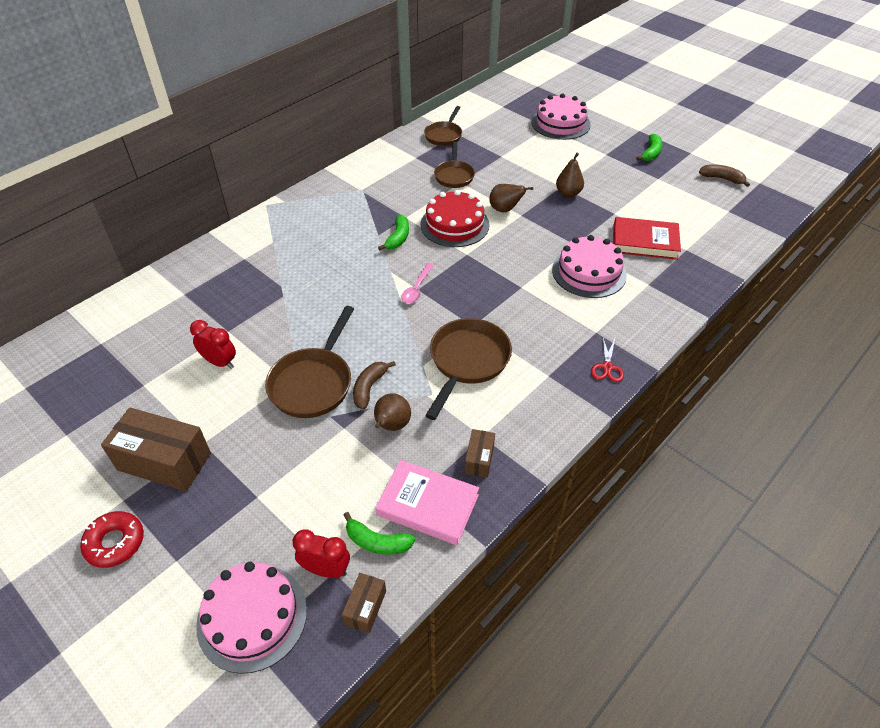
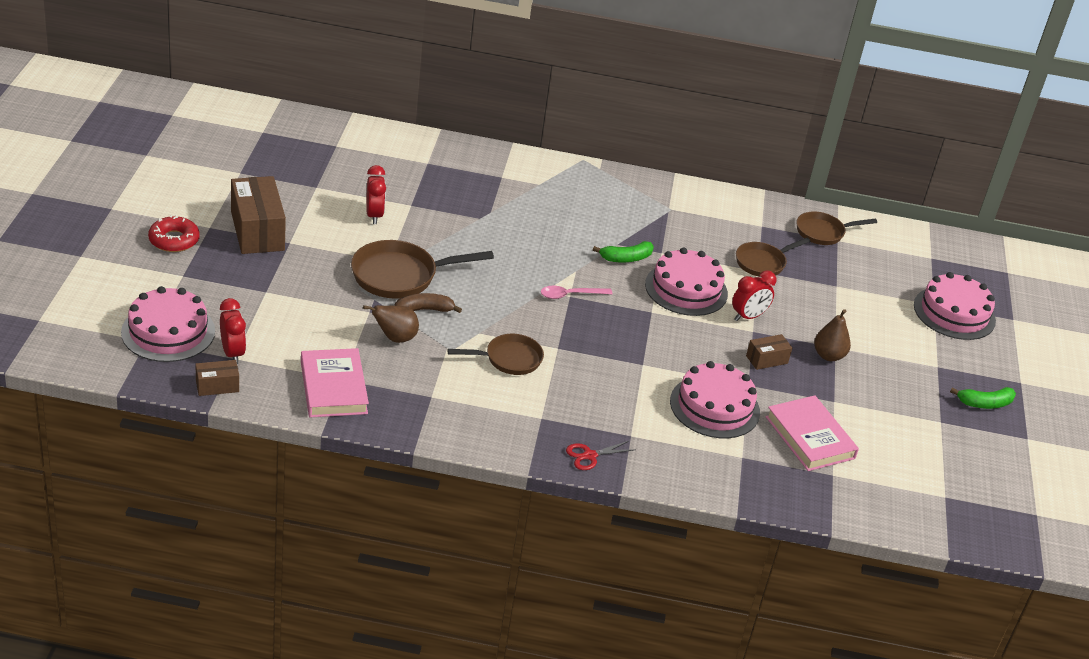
camera: 50 degrees right, 10 degrees down
green banana [344,512,415,555] -> none
red cake [420,190,490,247] -> pink cake [645,248,728,316]
brown pan [425,318,512,420] -> brown pan [447,334,544,375], size x0.64
brown box [464,429,495,478] -> brown box moved to [746,334,792,370]
brown pear [489,184,533,212] -> red clock [732,270,777,321]
red book [613,217,681,260] -> pink book [766,395,859,471]
brown banana [699,164,750,187] -> none

